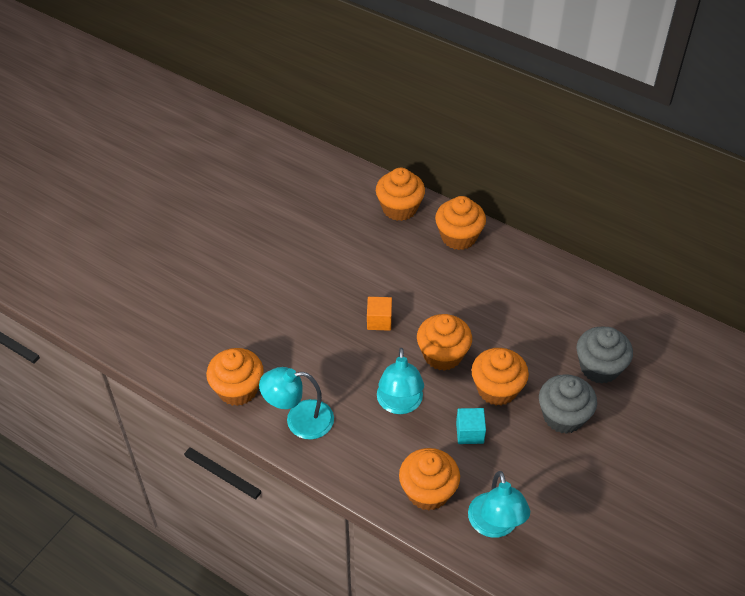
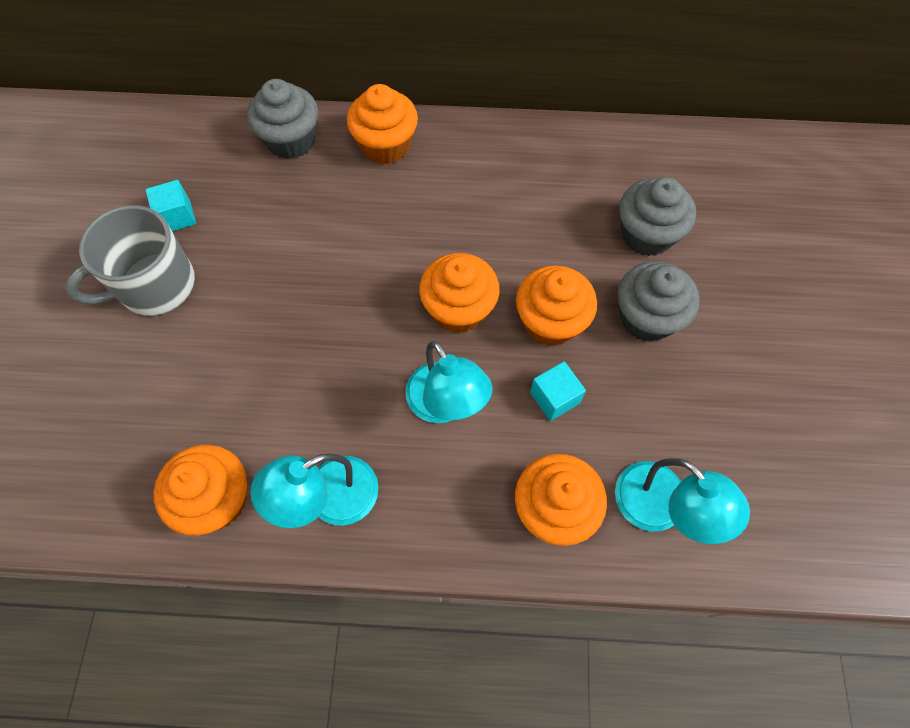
camera: 30 degrees left, 15 degrees up
orange cube [367,297,392,331] -> none
orange cupcake [376,168,425,221] -> grey cupcake [247,79,318,159]
none -> grey mug [65,205,195,316]
none -> turquoise cube [146,180,196,231]

